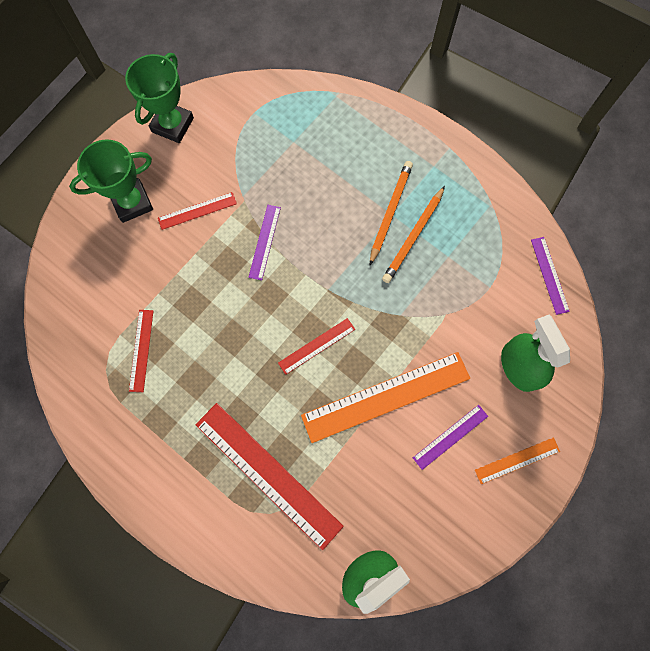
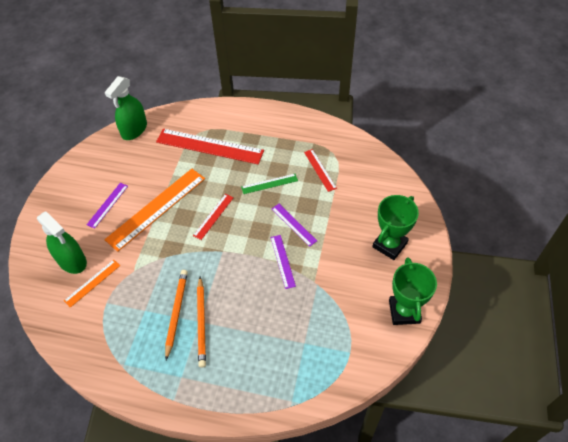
camera: 155 degrees right, 20 degrees down
red ruler [158,192,237,230] -> none
orange ruler [475,438,560,484] -> orange ruler moved to [64,260,120,308]
purple ruler [531,237,570,315] -> purple ruler moved to [272,204,317,247]
none -> green ruler [241,174,298,194]

